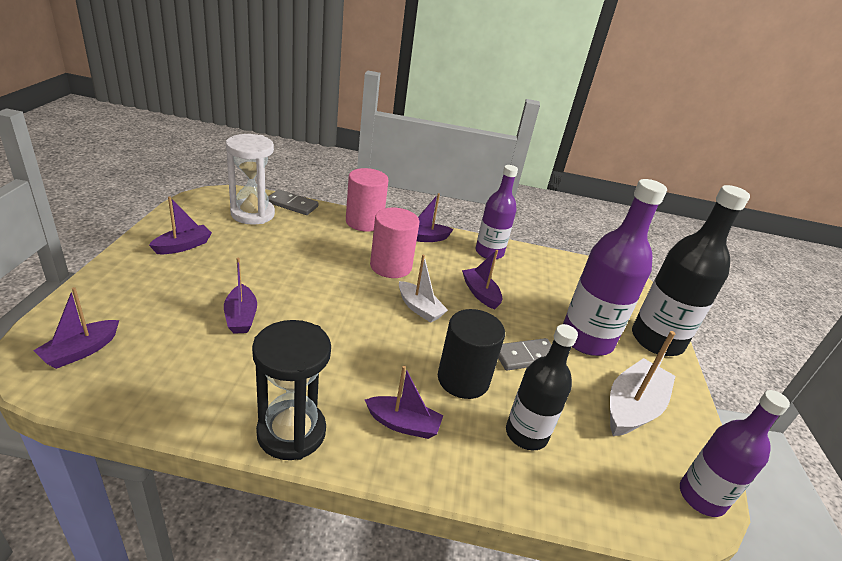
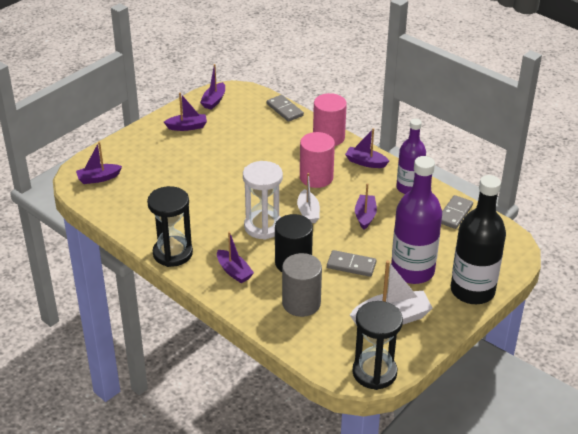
camera: 40 degrees right, 5 degrees up
purple boat [224,258,257,334] -> purple boat moved to [200,64,225,110]
white hourglass [226,134,275,225] -> white hourglass moved to [243,161,283,240]
black bottle [506,324,578,451] -> grey cylinder [282,253,322,317]
purple bottle [680,390,790,517] -> black hourglass [352,301,403,390]
none -> grey domino [441,195,473,229]

